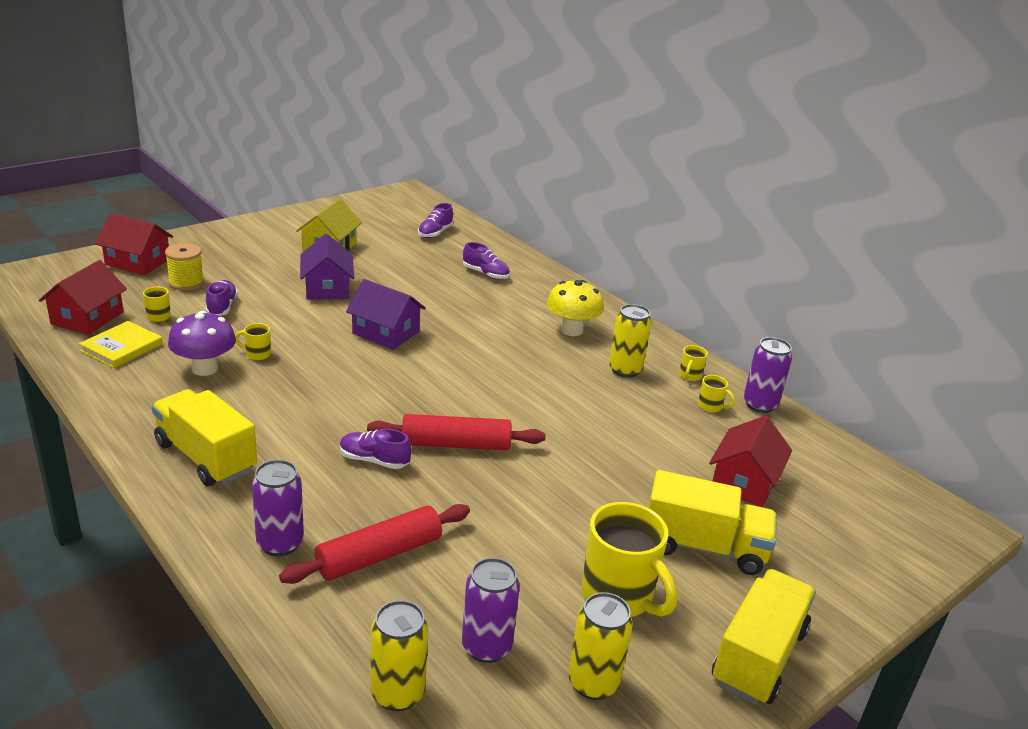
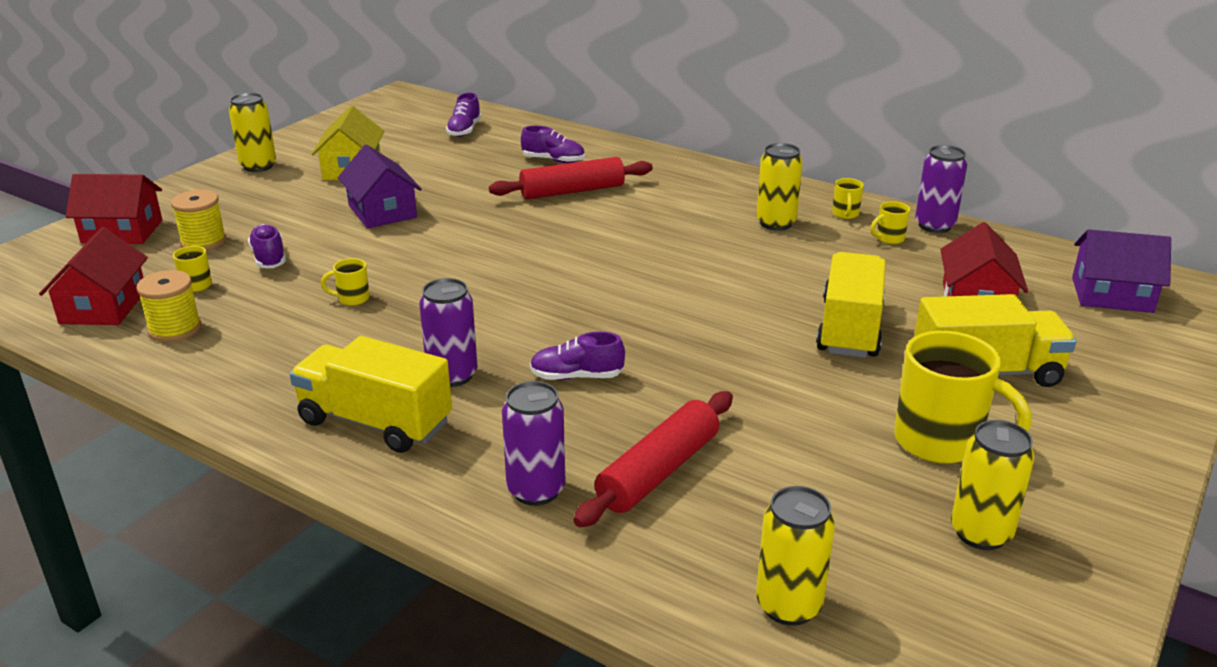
camera: 15 degrees left, 0 degrees up
yellow book [79,321,163,368] -> yellow spool [136,270,201,342]
purple mushroom [168,311,236,376] -> none
purple house [346,279,426,350] -> purple house moved to [1072,229,1171,313]
red rolling pin [367,414,545,450] -> red rolling pin moved to [489,157,653,200]
purple can [462,558,520,663] -> purple can moved to [419,278,478,387]
yellow mushroom [547,280,604,336] -> none
yellow mug [698,375,735,413] -> yellow mug turned 135 degrees clockwise [871,201,910,244]
yellow truck [712,569,816,705] -> yellow truck moved to [816,252,886,358]
none -> yellow can [229,93,276,172]

